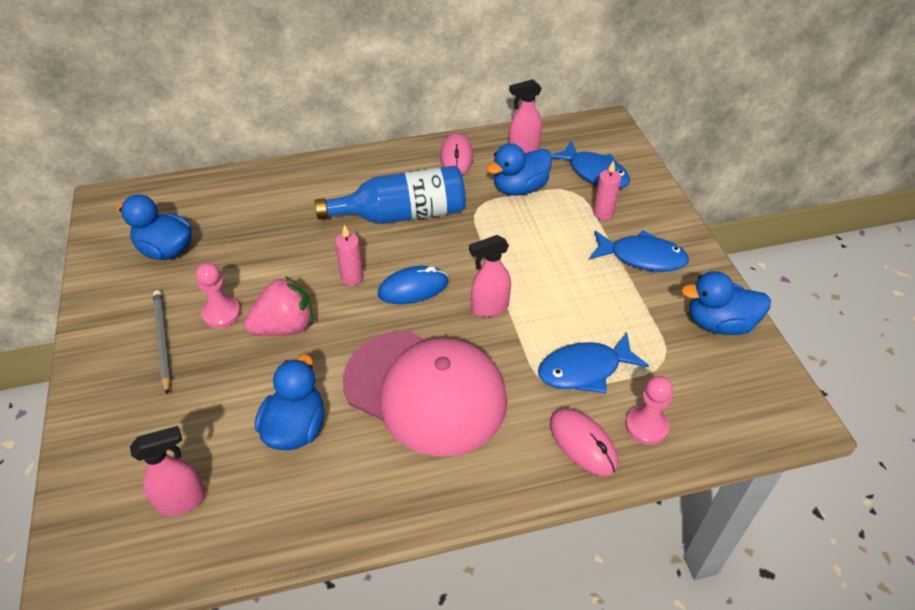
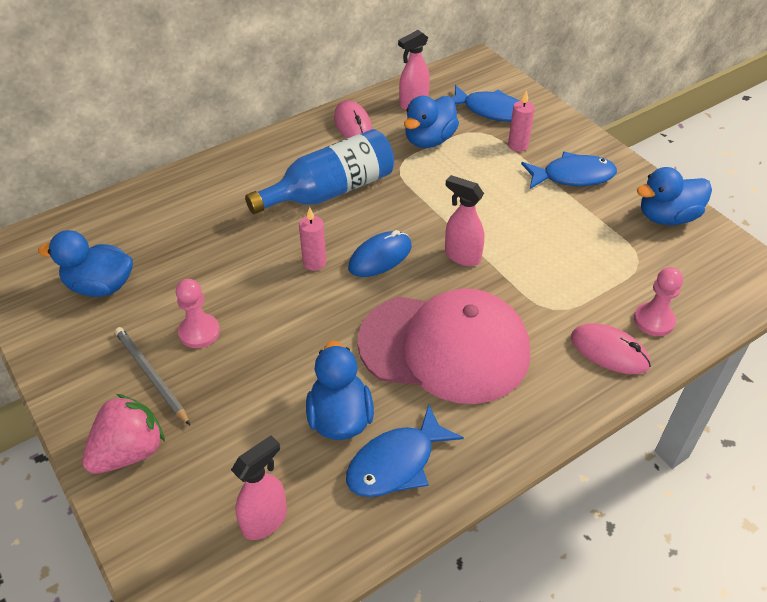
camera: 20 degrees left, 0 degrees up
pink strawberry [244,276,313,336] -> pink strawberry moved to [82,394,165,474]
pink spray bottle [469,235,511,317] -> pink spray bottle turned 75 degrees clockwise [445,175,484,266]
blue fish [538,333,649,393] -> blue fish moved to [346,405,464,497]

